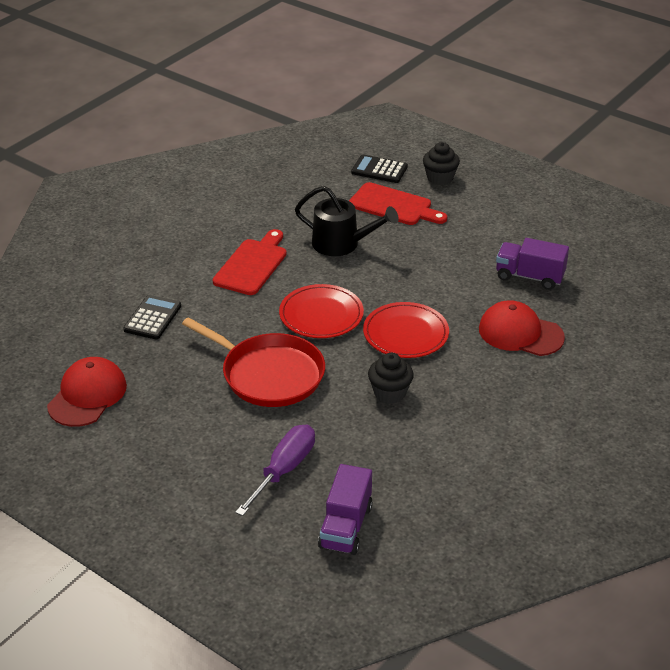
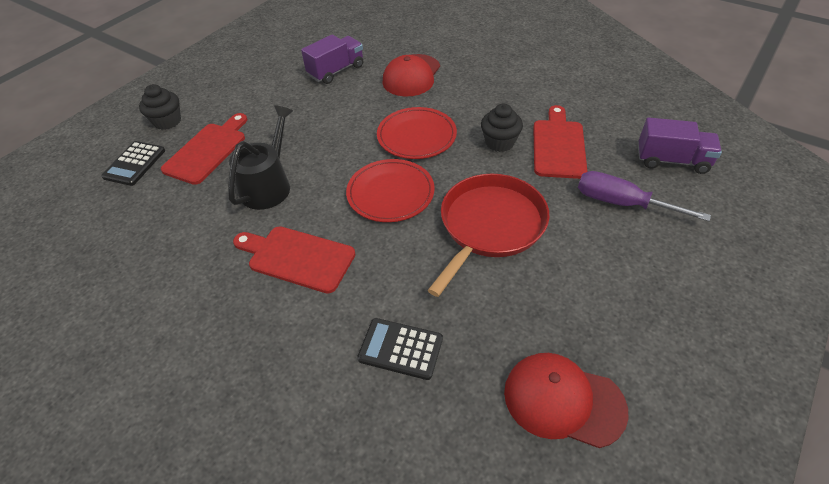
camera: 90 degrees left, 10 degrees up
purple truck [496,238,569,290] -> purple truck turned 150 degrees counterclockwise [301,35,363,84]
none -> red cutting board [533,105,587,179]

